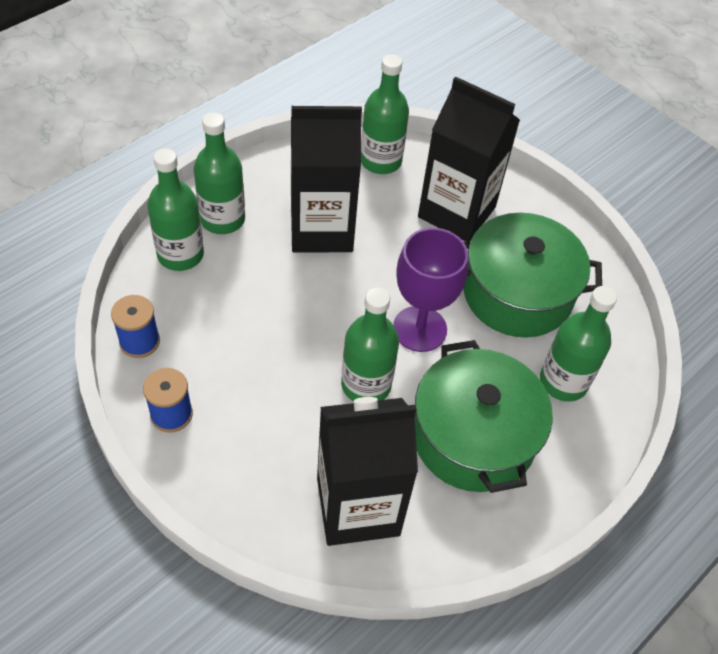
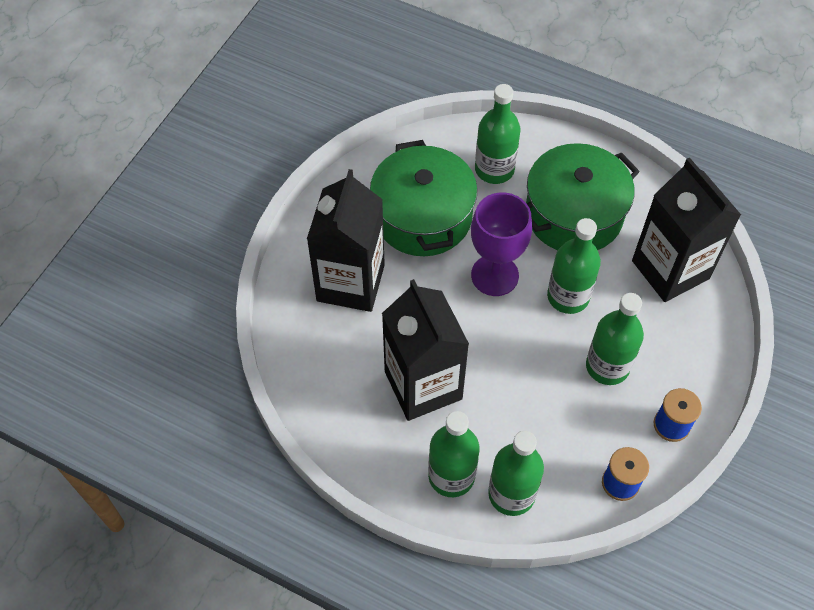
camera: 105 degrees left, 5 degrees up
green bottle [361,54,409,174] -> green bottle moved to [586,293,644,385]

